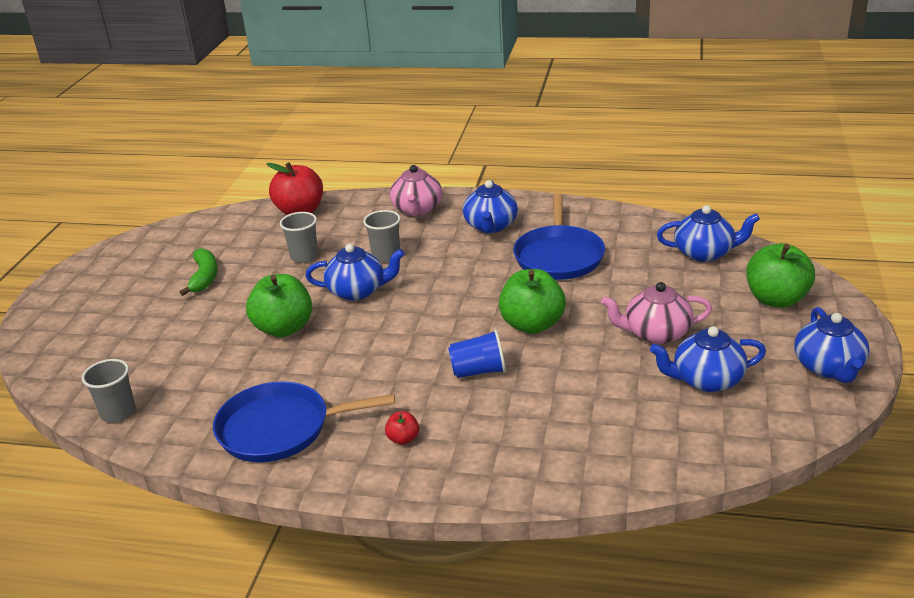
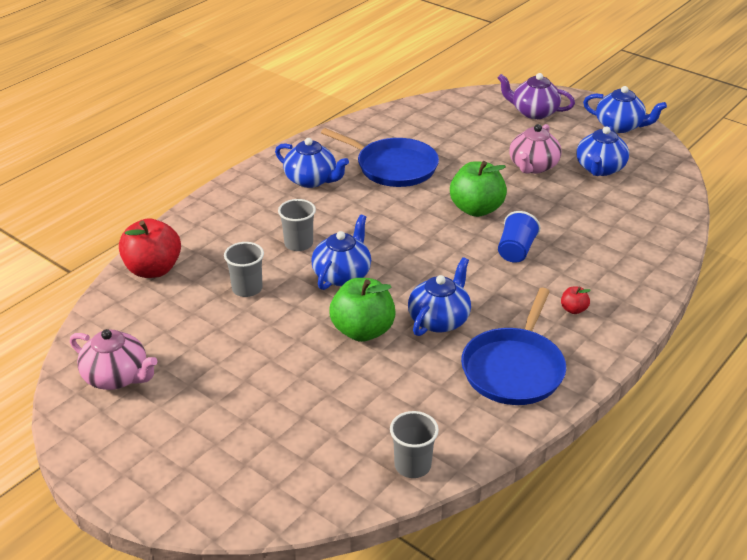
camera: 65 degrees left, 5 degrees up
green banana [180,248,218,296] -> none
pink teapot [390,165,442,216] -> pink teapot moved to [70,329,157,390]
blue teapot [657,205,760,262] -> blue teapot moved to [408,257,471,336]
green apple [746,243,815,308] -> purple teapot [498,73,575,119]

